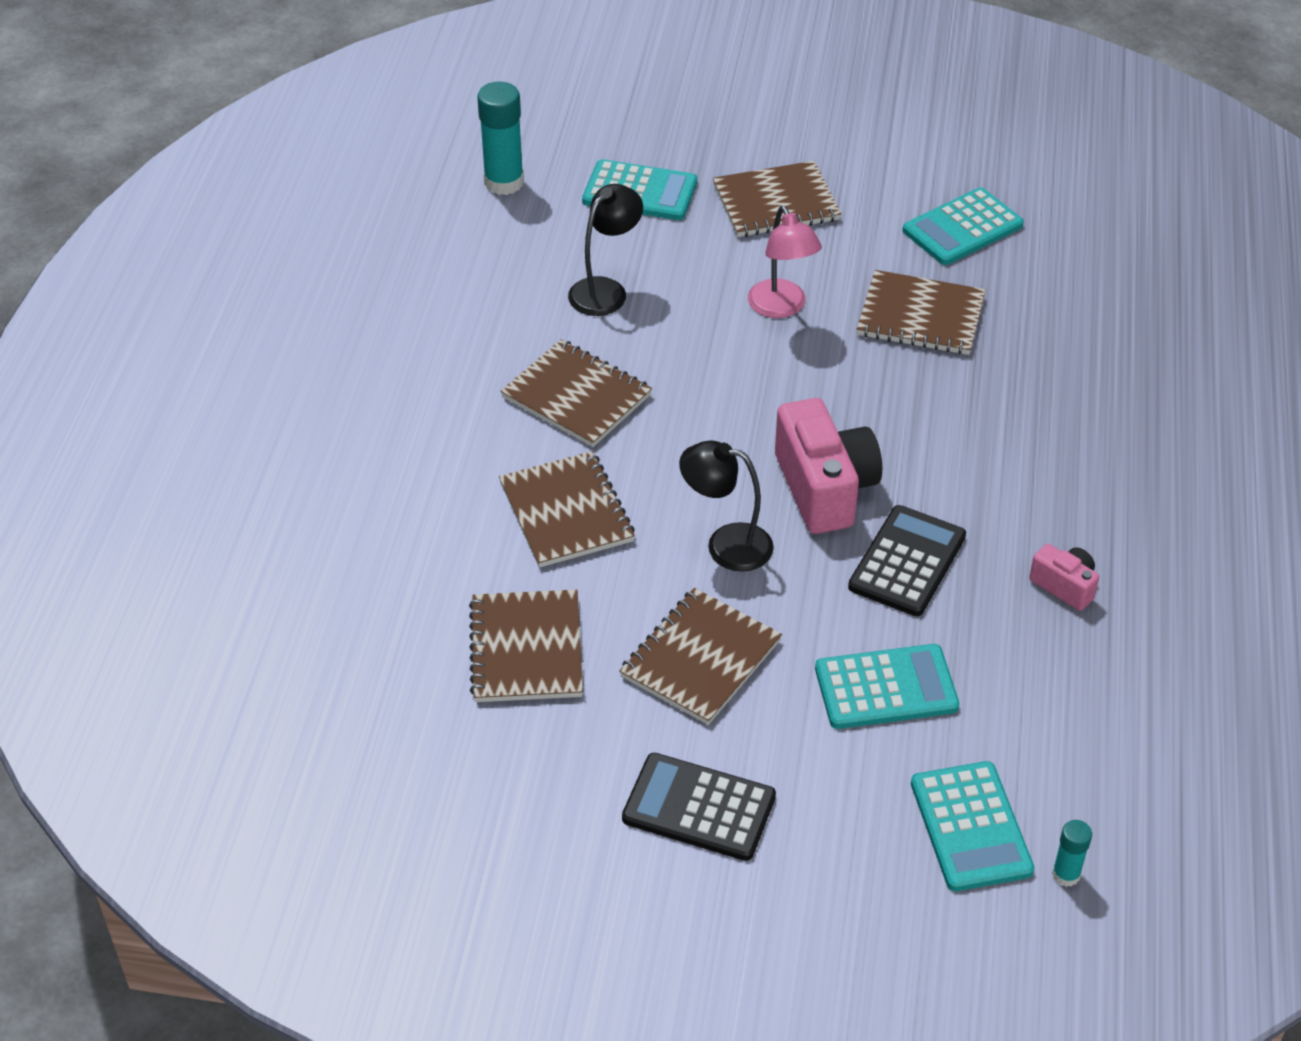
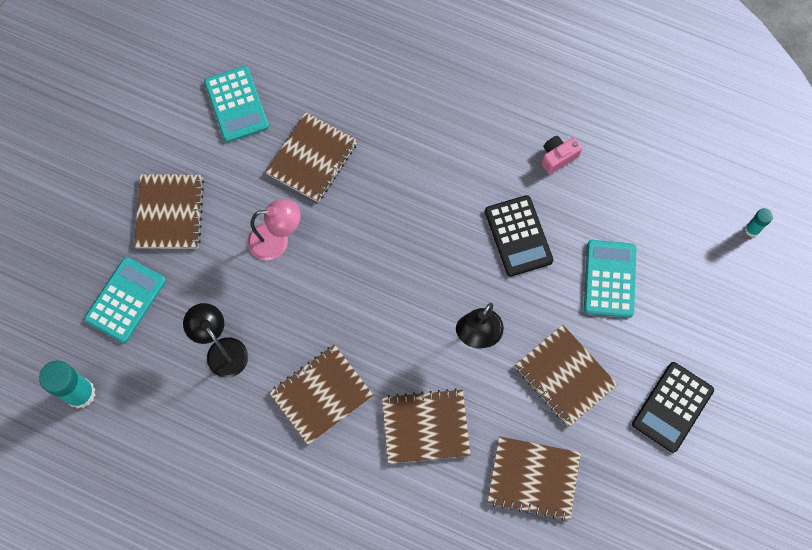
camera: 75 degrees left, 25 degrees up
pink camera [775,398,882,534] -> none
black calculator [848,505,966,616] -> black calculator turned 150 degrees counterclockwise [485,195,554,277]
turquoise calculator [911,761,1034,891] -> none

